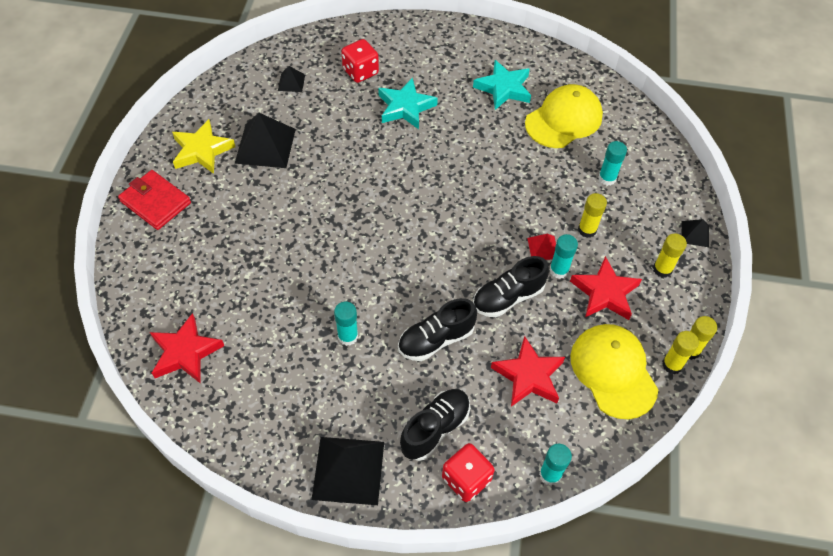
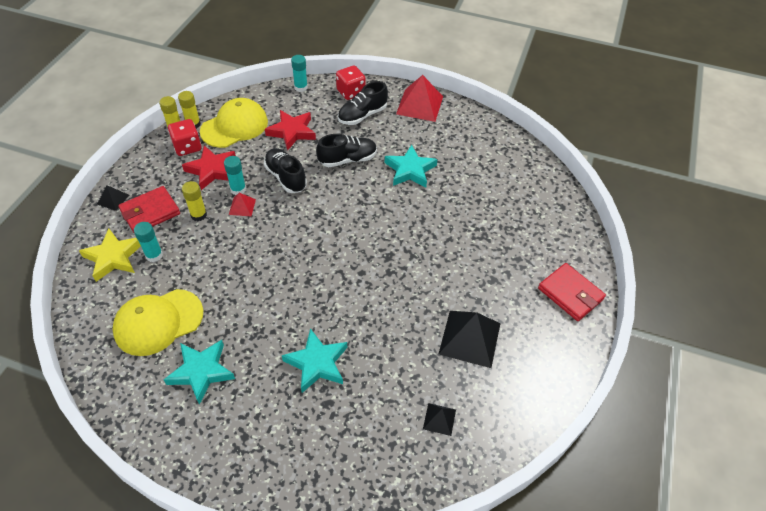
camera: 170 degrees left, 5 degrees down
red star [150,313,224,383] -> none
yellow star [172,119,235,174] -> yellow star moved to [79,228,141,282]
black pyramid [312,437,384,505] -> red pyramid [396,75,443,122]
turquoise glue stick [334,302,358,346] -> turquoise star [385,145,438,187]
red dice [341,39,379,83] -> red dice moved to [168,119,201,156]
black shoe [473,256,549,317] -> black shoe turned 105 degrees counterclockwise [264,148,307,193]
yellow cap [570,324,658,419] -> yellow cap turned 120 degrees counterclockwise [200,98,268,148]
yellow glue stick [653,233,687,278] -> none
none -> red wallet [118,186,180,234]

